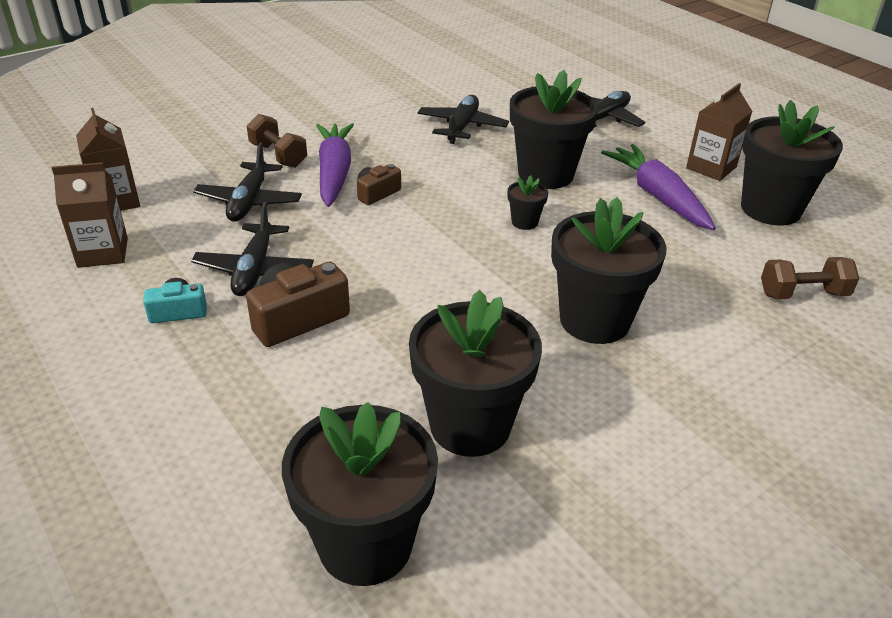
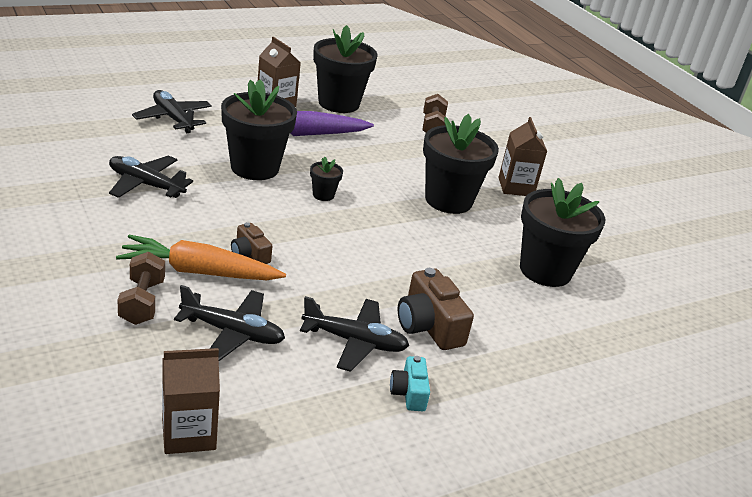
camera: 85 degrees left, 5 degrees down
brown carton [52,162,128,268] -> brown carton moved to [498,117,547,196]
brown dumbbell [247,114,307,168] -> brown dumbbell turned 60 degrees counterclockwise [117,252,165,325]
black flower pot [282,402,438,586] -> none
purple carrot [316,123,354,207] -> orange carrot [116,235,286,280]

